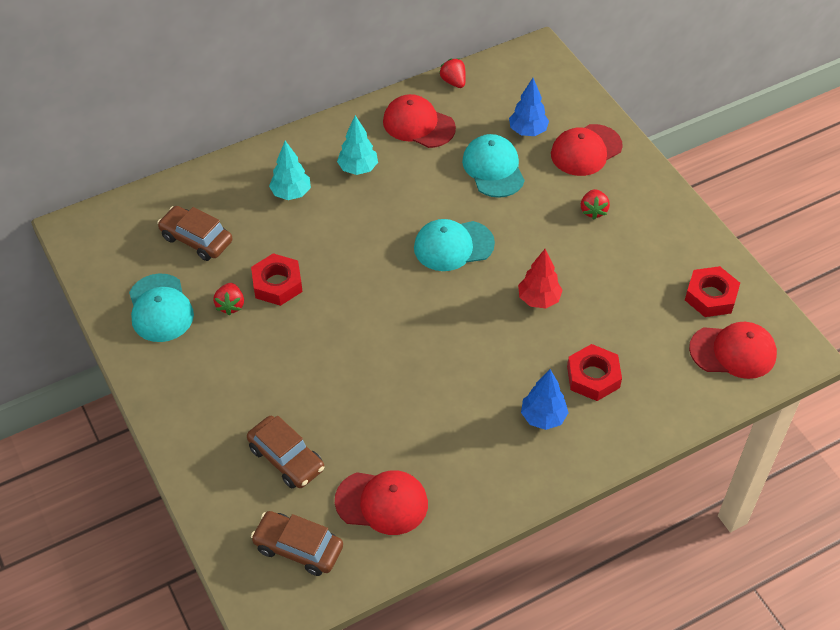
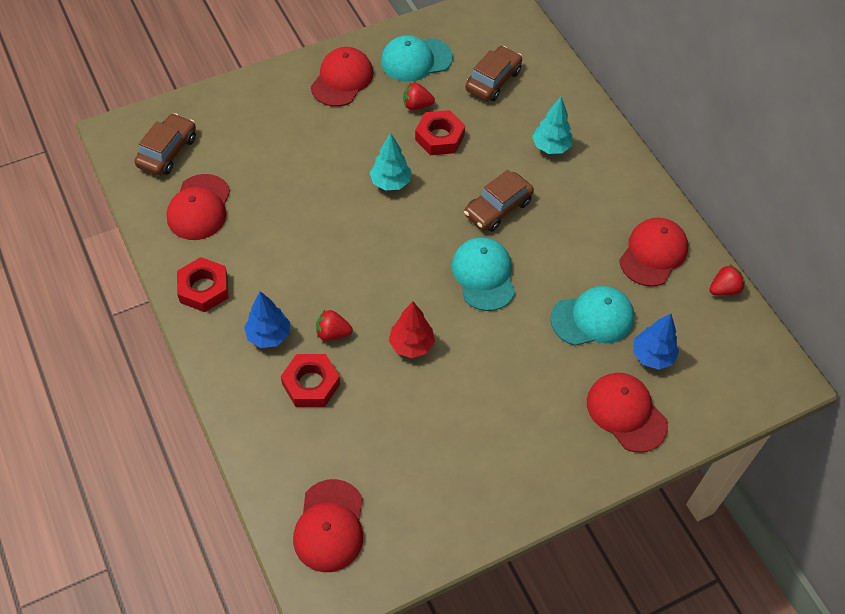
camera: 90 degrees right, 5 degrees up
brown car [247,416,324,488] -> brown car moved to [464,170,534,232]
turquoise tree [337,115,378,175] -> turquoise tree moved to [370,132,411,191]
red strawberry [581,189,610,219] -> red strawberry moved to [316,310,353,341]
red nut [685,266,740,317] -> red nut moved to [177,257,229,312]
none -> red cap [311,47,373,107]

